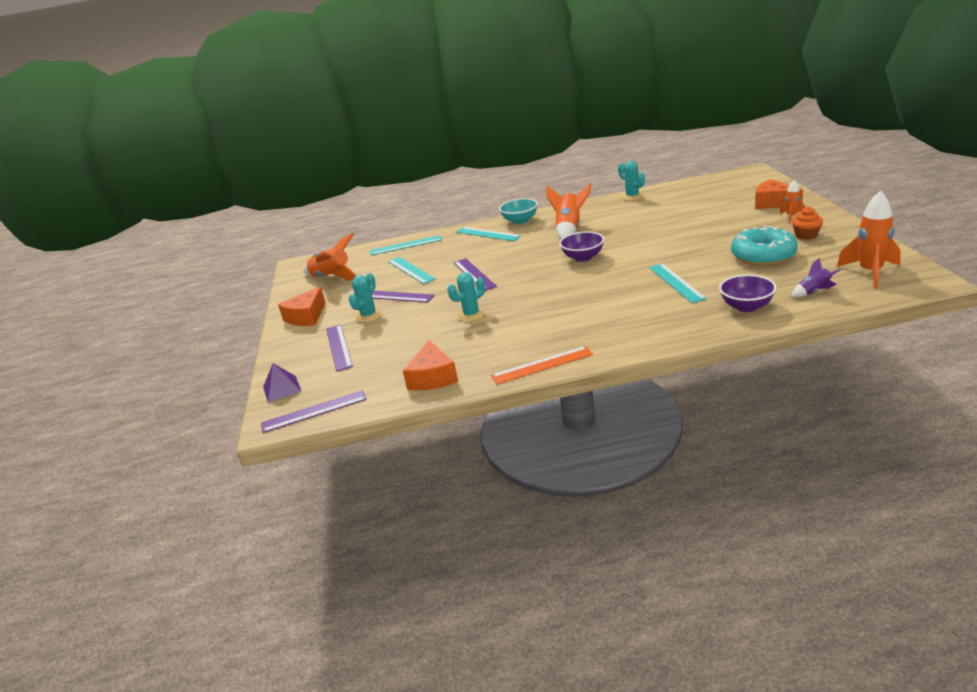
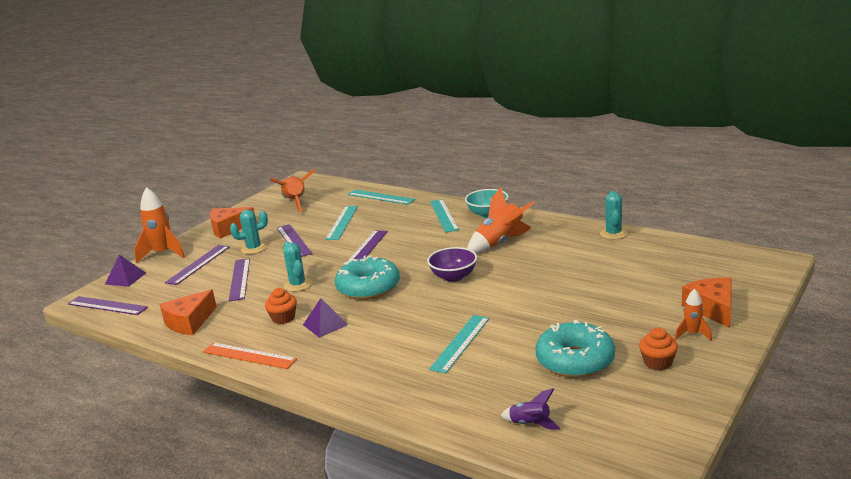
camera: 40 degrees right, 5 degrees down
turquoise cactus [447,272,486,322] -> turquoise cactus turned 60 degrees clockwise [283,242,312,292]
purple bowl [719,274,776,312] -> none
orange rocket [837,191,901,288] -> orange rocket moved to [134,187,185,263]
none -> purple ruler [229,258,250,301]
none -> orange cupcake [265,288,297,324]
none -> purple pyramid [303,298,348,338]
none -> turquoise donut [335,255,400,300]

